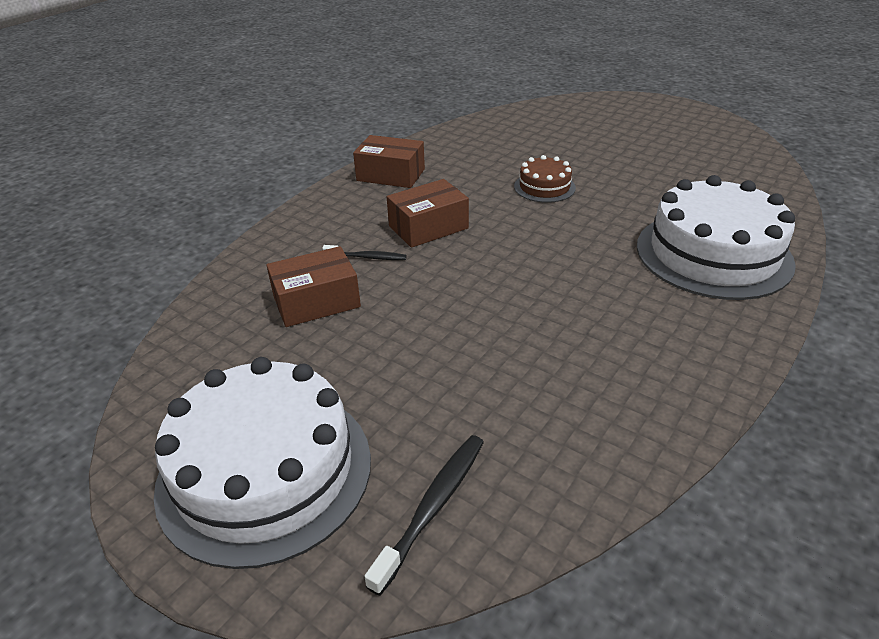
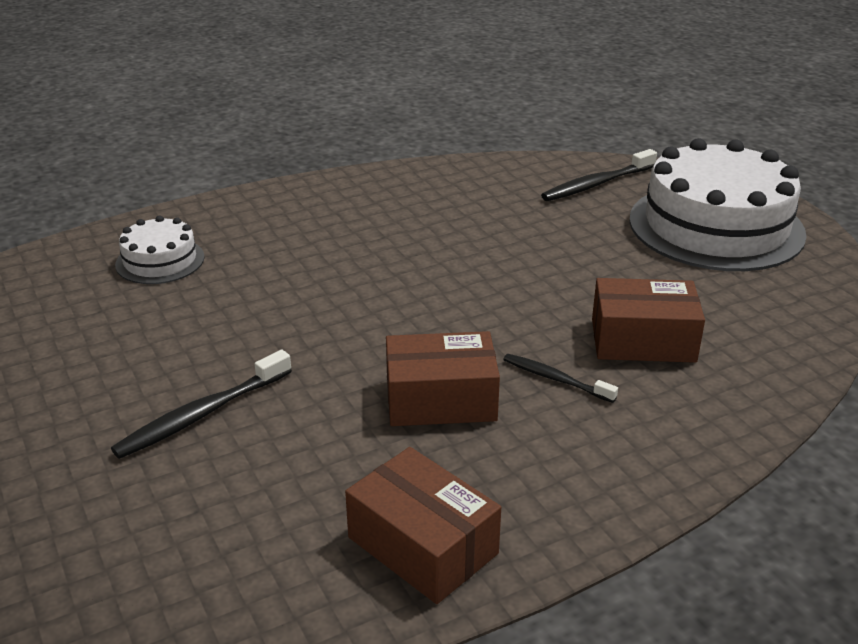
camera: 155 degrees left, 5 degrees down
brown cake [514,155,576,203] -> black toothbrush [111,350,292,459]
white cake [637,175,796,300] -> white cake [115,215,205,284], size x0.48

